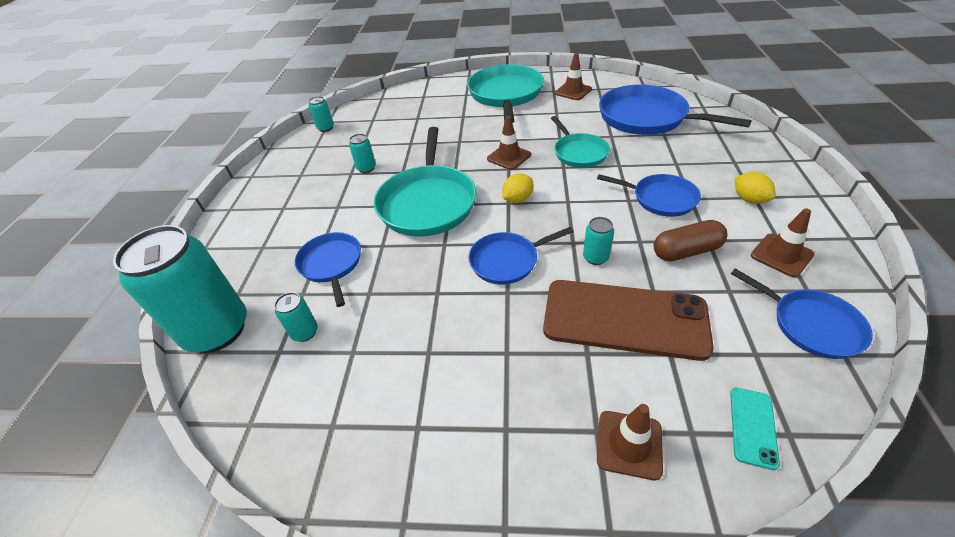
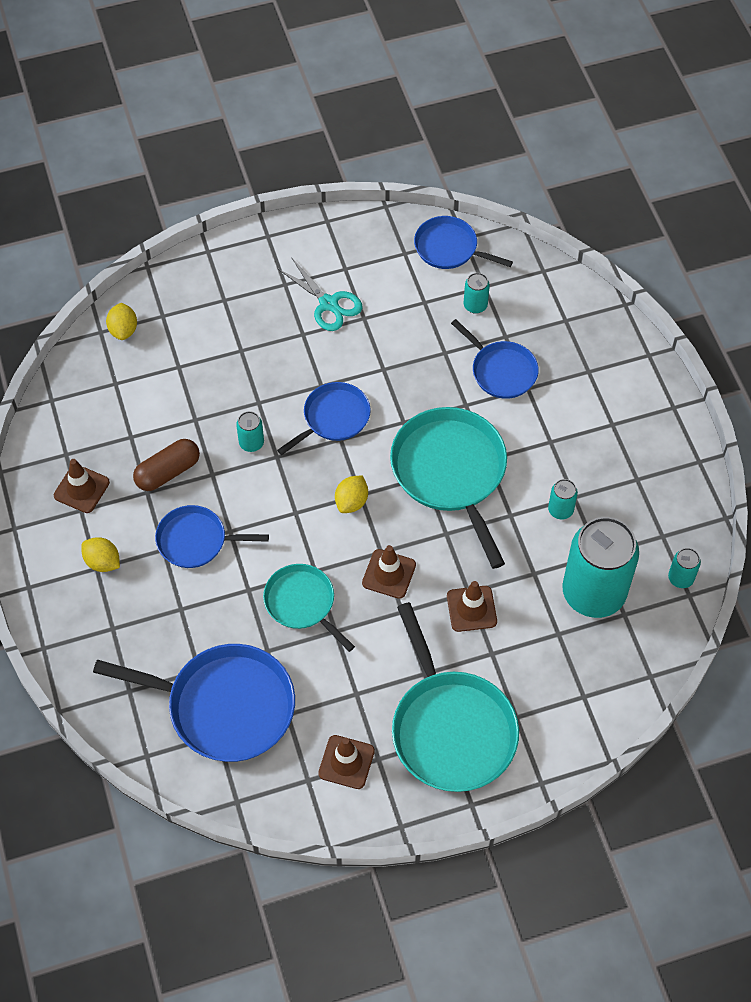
camera: 155 degrees right, 15 degrees up
turquoise can [113,225,247,353] -> turquoise can moved to [562,517,639,618]
brown phone [543,280,714,361] -> none
brown traffic cone [597,404,663,480] -> brown traffic cone moved to [447,581,497,632]
turquoise phone [730,388,780,470] -> yellow lemon [106,303,137,340]
blue pan [731,268,873,359] -> blue pan moved to [414,216,513,269]
none -> turquoise scissors [277,257,362,331]

